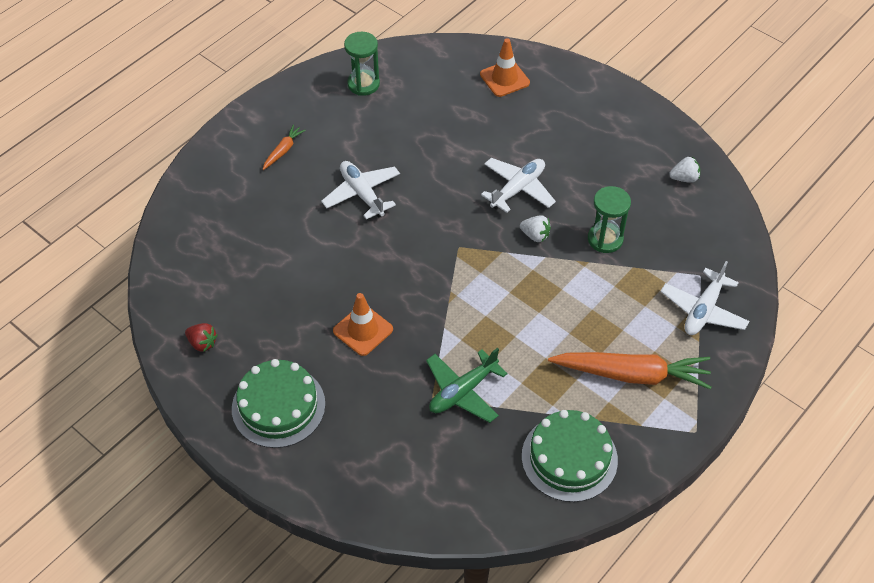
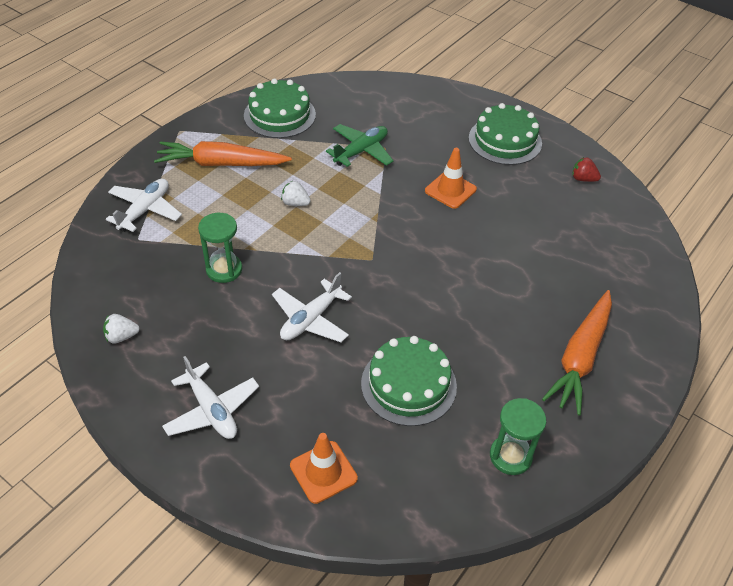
camera: 175 degrees right, 5 degrees down
orange carrot [263,125,306,170] -> orange carrot [542,290,612,416], size x2.16
white plane [321,161,400,219] -> white plane moved to [162,356,259,439]
white strawberry [520,216,551,242] -> white strawberry moved to [281,181,311,206]
none -> green cake [361,336,457,426]

